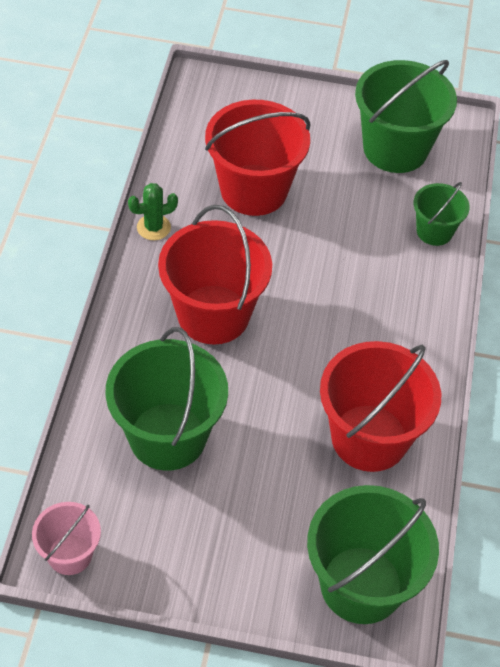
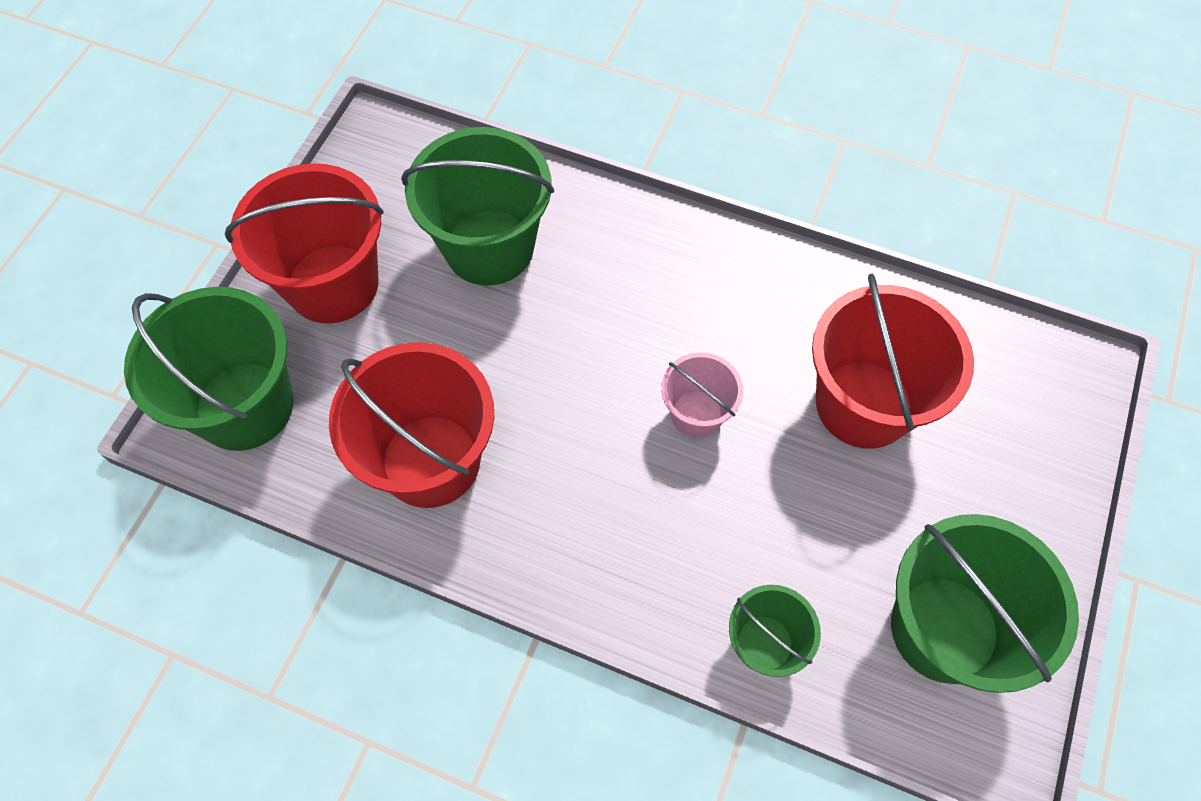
camera: 105 degrees right, 10 degrees up
pink bucket [32,502,101,575] -> pink bucket moved to [661,352,743,438]
green cactus [128,183,178,240] -> none
red bucket [158,205,272,345] -> red bucket moved to [225,163,384,323]

